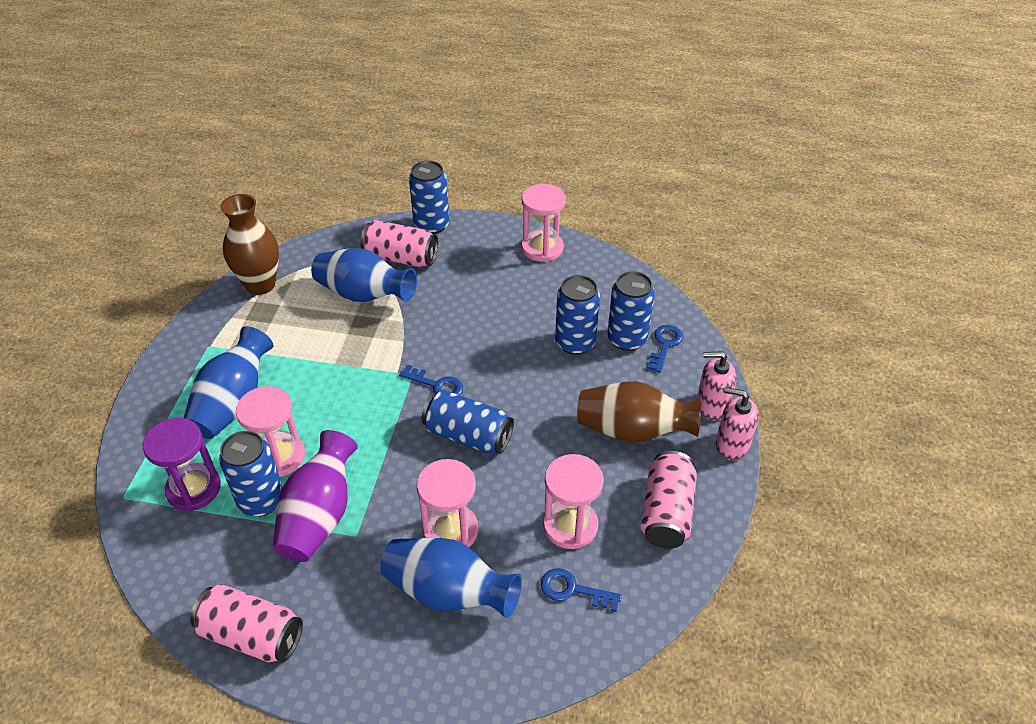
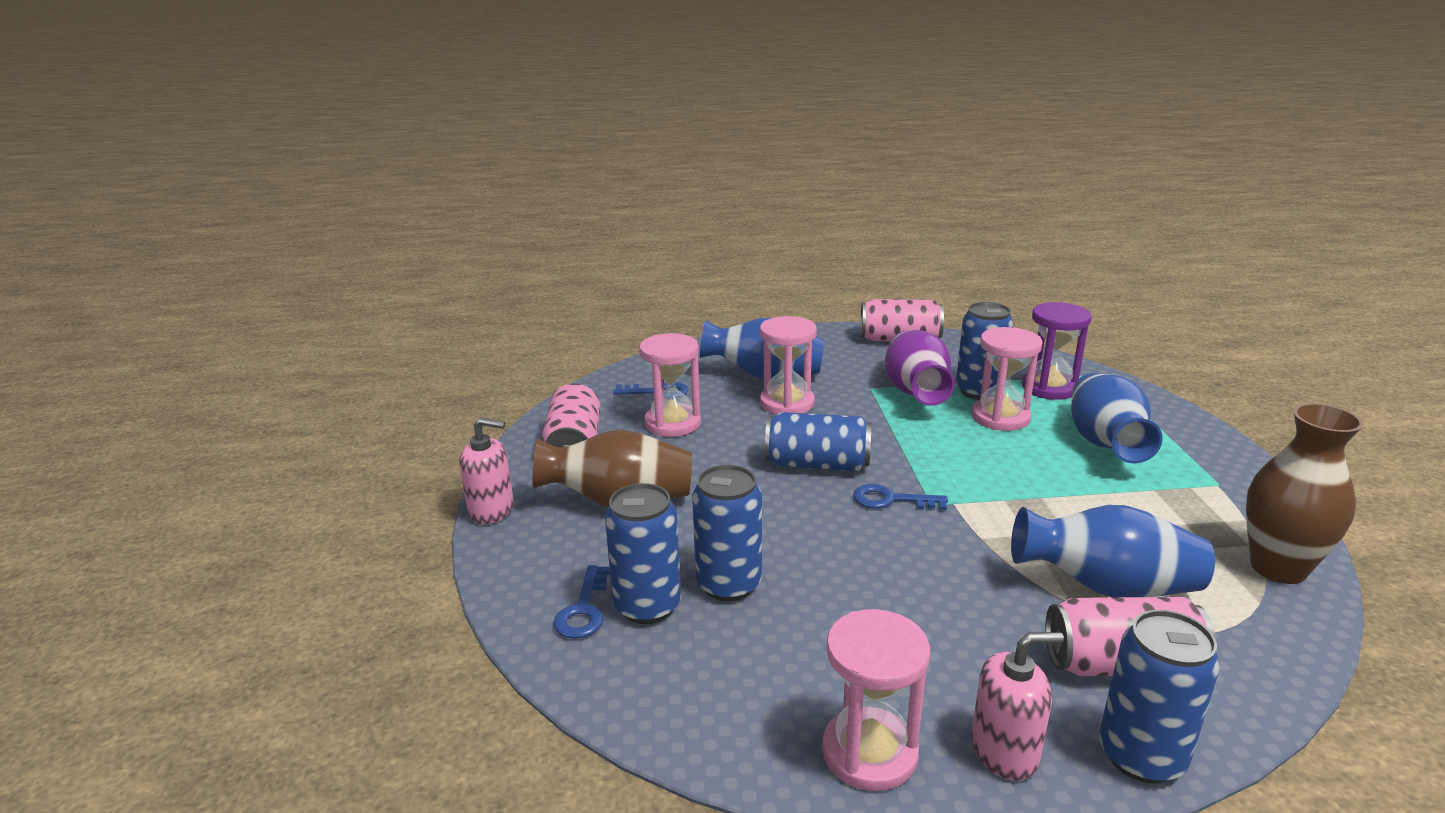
camera: 165 degrees right, 20 degrees down
pink soap dispenser [696,351,737,421] -> pink soap dispenser moved to [971,632,1064,781]

